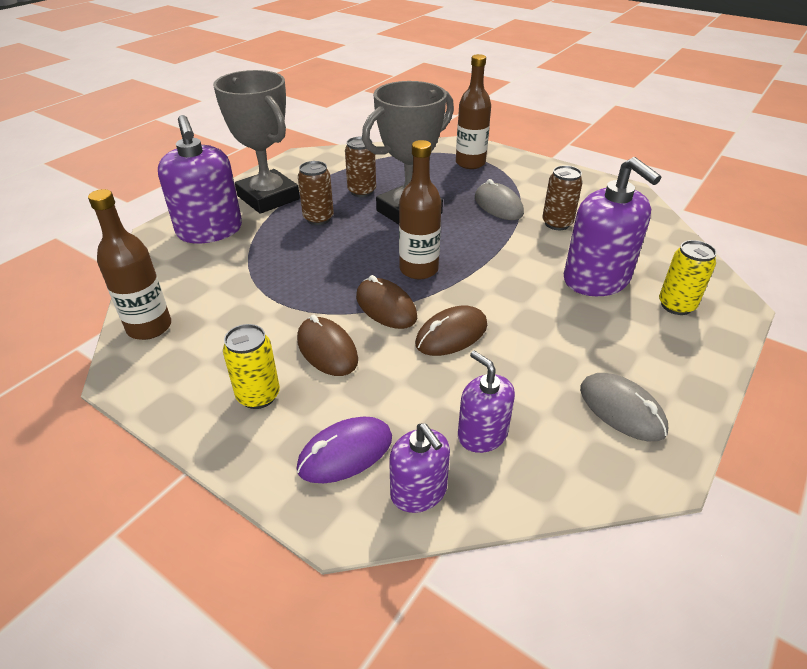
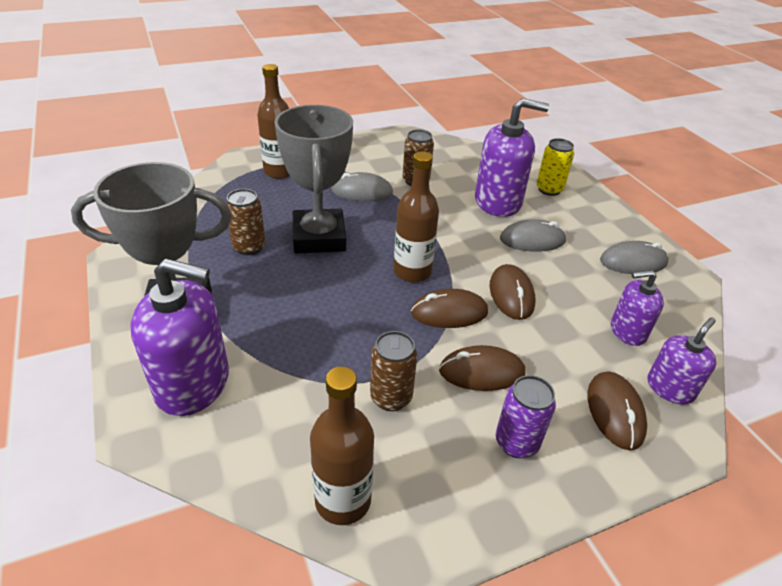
camera: 60 degrees left, 0 degrees up
yellow can [223,324,280,409] -> purple can [496,375,556,458]
purple mouse [296,417,392,483] -> brown mouse [587,371,647,451]
brown can [298,161,334,225] -> brown can moved to [370,331,417,411]
purple soap dispenser [389,423,450,513] -> purple soap dispenser turned 45 degrees counterclockwise [648,317,717,405]
none -> grey mouse [500,219,567,252]

